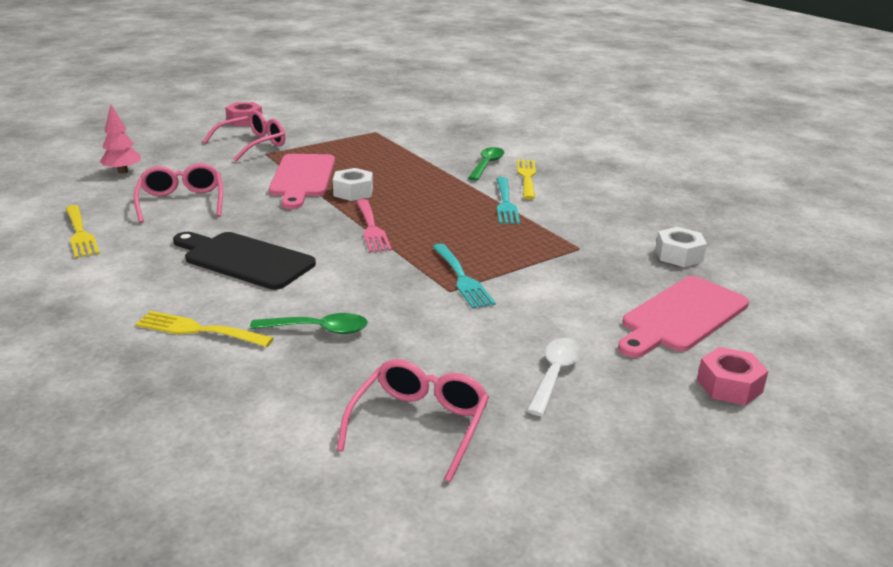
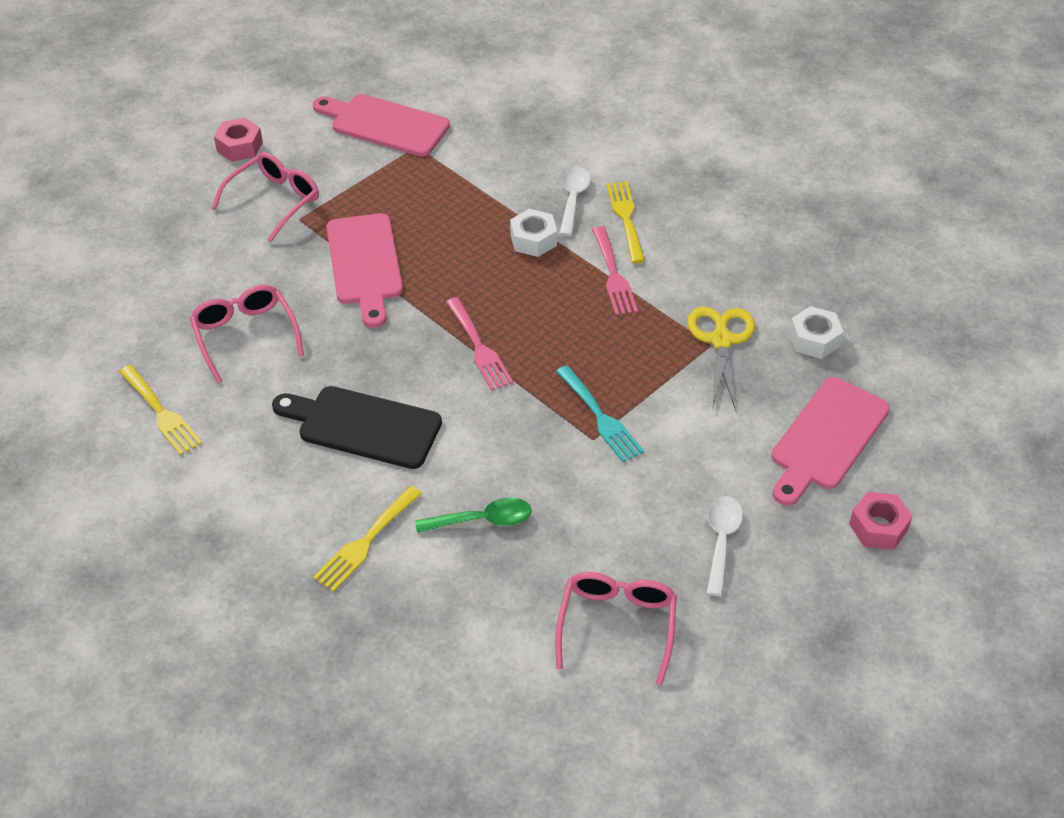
camera: 10 degrees left, 20 degrees up
pink tree [100,105,141,174] -> none
yellow fork [135,311,274,347] -> yellow fork turned 60 degrees counterclockwise [313,486,422,592]
white nut [333,168,373,201] -> white nut moved to [510,209,557,257]
green spoon [468,147,504,181] -> white spoon [559,167,591,236]
turquoise fork [496,177,520,224] -> pink fork [592,226,638,315]
none -> pink cutting board [313,94,450,157]
none -> yellow scissors [687,307,755,411]

